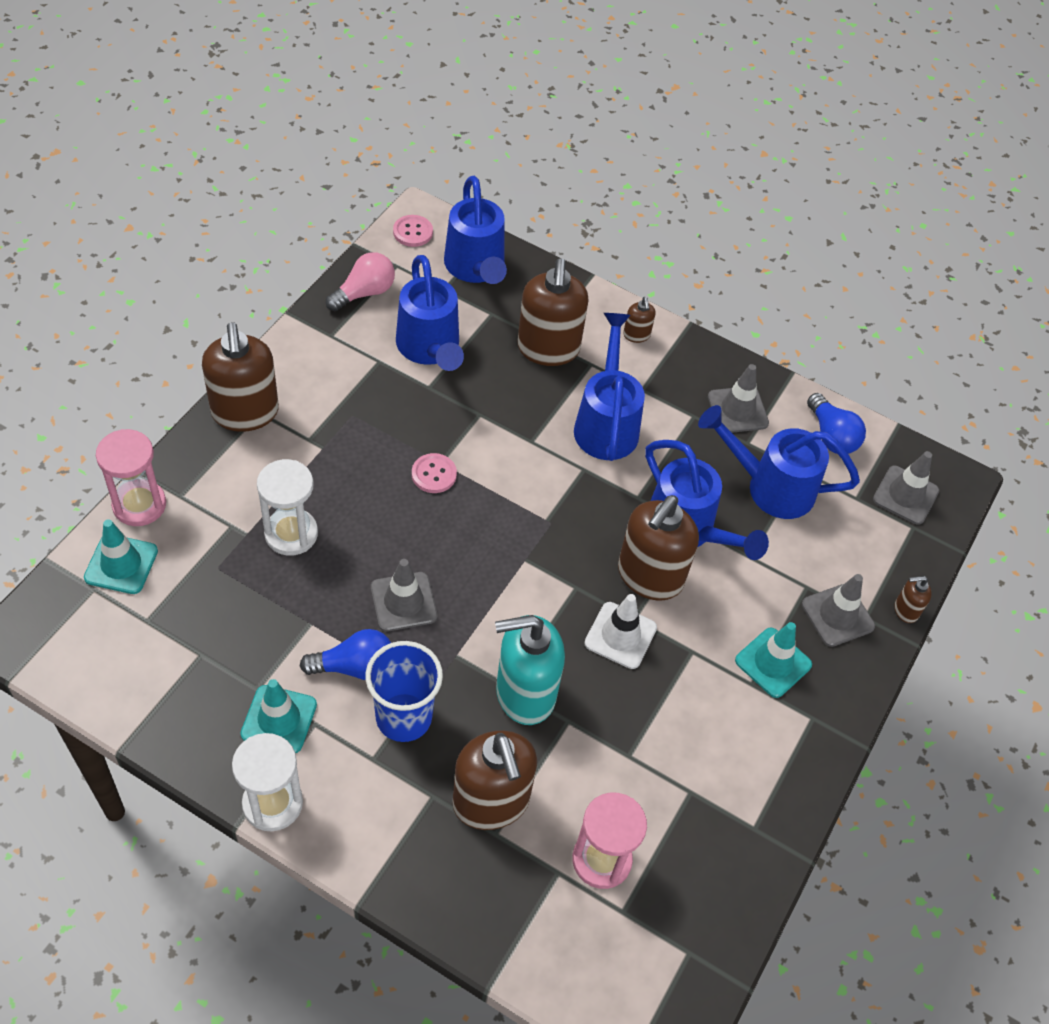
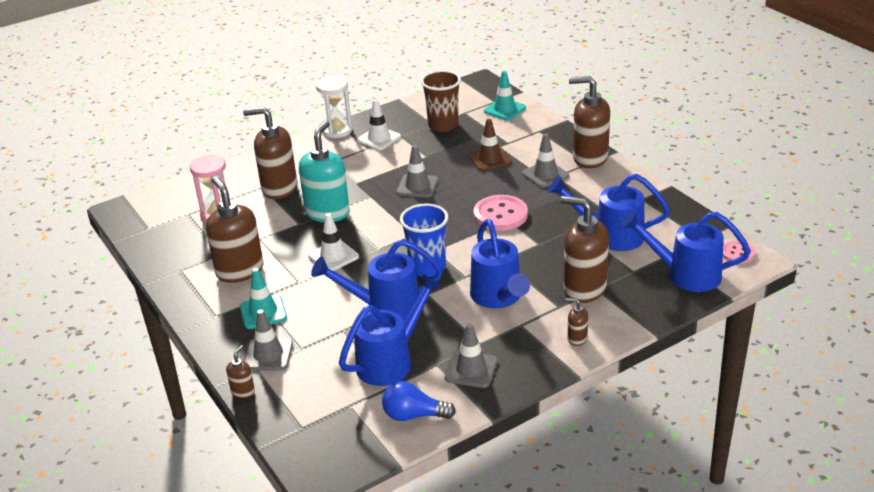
camera: 125 degrees right, 20 degrees down
pink hourglass [96,429,166,526] -> none
turquoise traffic cone [240,679,317,753] -> white traffic cone [357,99,401,150]
white hourglass [257,459,318,556] -> brown traffic cone [469,119,512,171]
blue light bulb [300,629,391,680] -> none
pink light bulb [326,252,395,311] -> none
blue cup [365,641,443,742] -> blue cup moved to [400,203,448,277]
pink button [412,453,457,493] -> pink button [474,195,528,231], size x1.74
blue watering can [574,313,645,461] -> blue watering can turned 45 degrees clockwise [470,219,530,308]
brown soap dispenser [618,495,699,601] -> brown soap dispenser moved to [206,176,263,283]
grey traffic cone [873,451,939,525] -> grey traffic cone moved to [522,133,569,188]
none -> brown cup [421,70,461,132]

